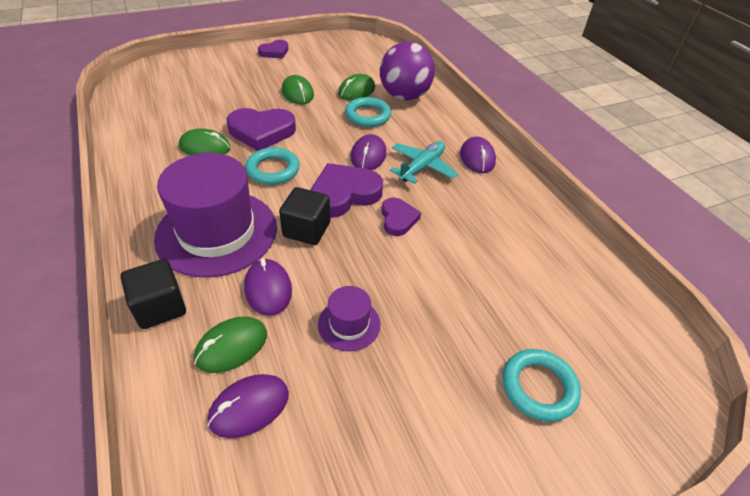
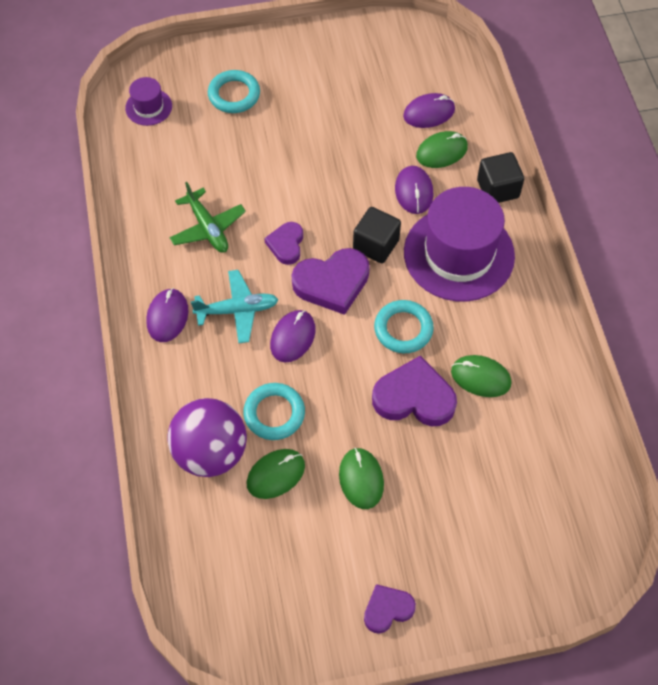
camera: 165 degrees left, 15 degrees up
purple hat [318,286,381,351] -> purple hat moved to [125,77,172,126]
turquoise plane [390,141,458,184] -> turquoise plane turned 150 degrees counterclockwise [191,270,278,343]
none -> green plane [169,182,246,253]

